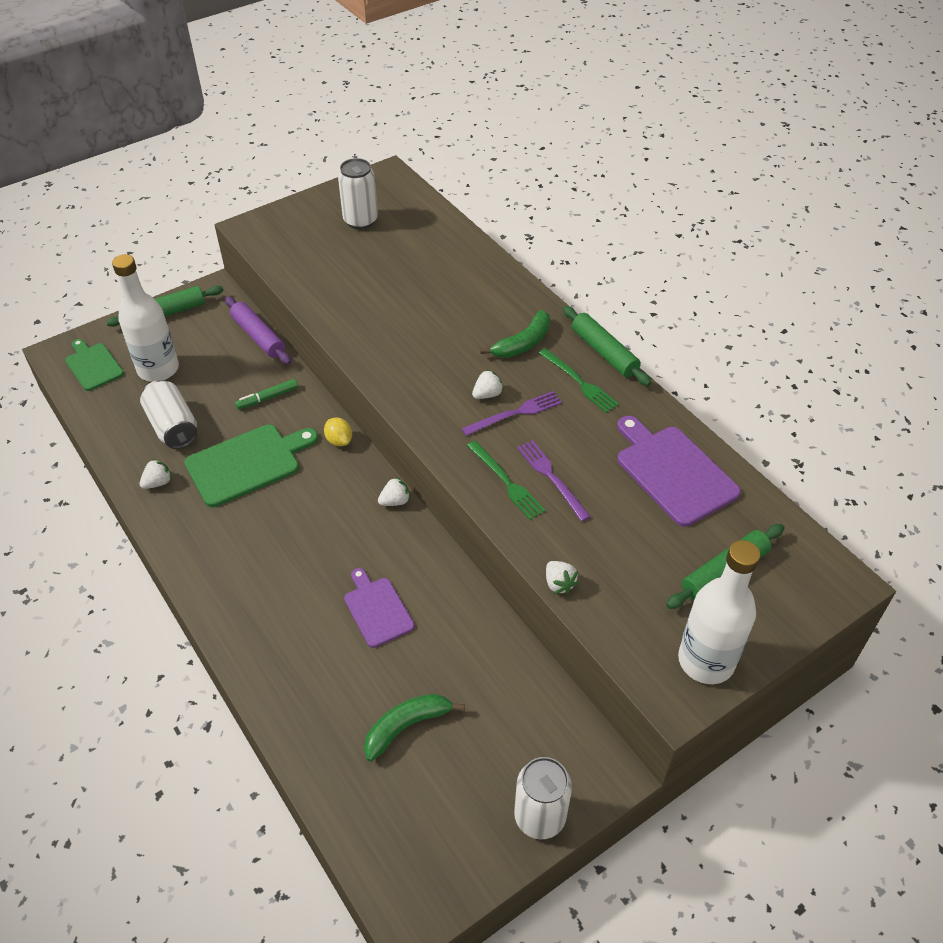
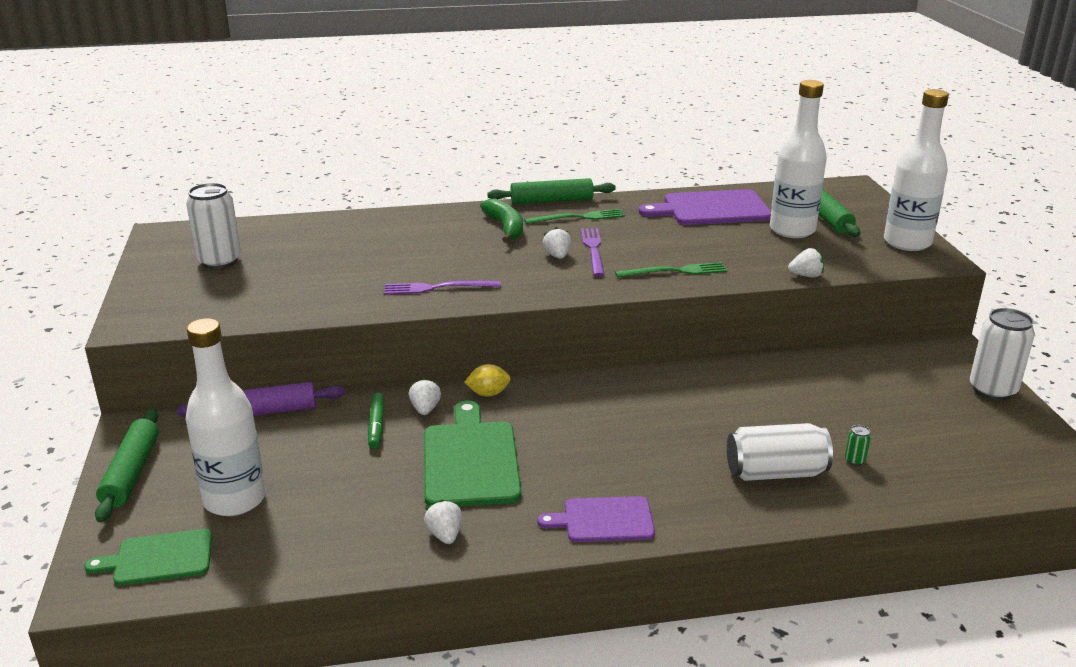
camera: 65 degrees left, 20 degrees down
white can [140,380,198,449] -> white can moved to [727,423,833,481]
purple cutting board [344,568,415,648] -> purple cutting board moved to [537,496,655,542]
green banana [364,694,465,762] -> none
white strawberry [378,477,410,506] -> white strawberry moved to [409,378,441,415]
purple fork [517,440,591,521] -> purple fork moved to [384,280,501,295]
none -> white bottle [770,80,827,238]
none -> green can [845,425,871,466]

